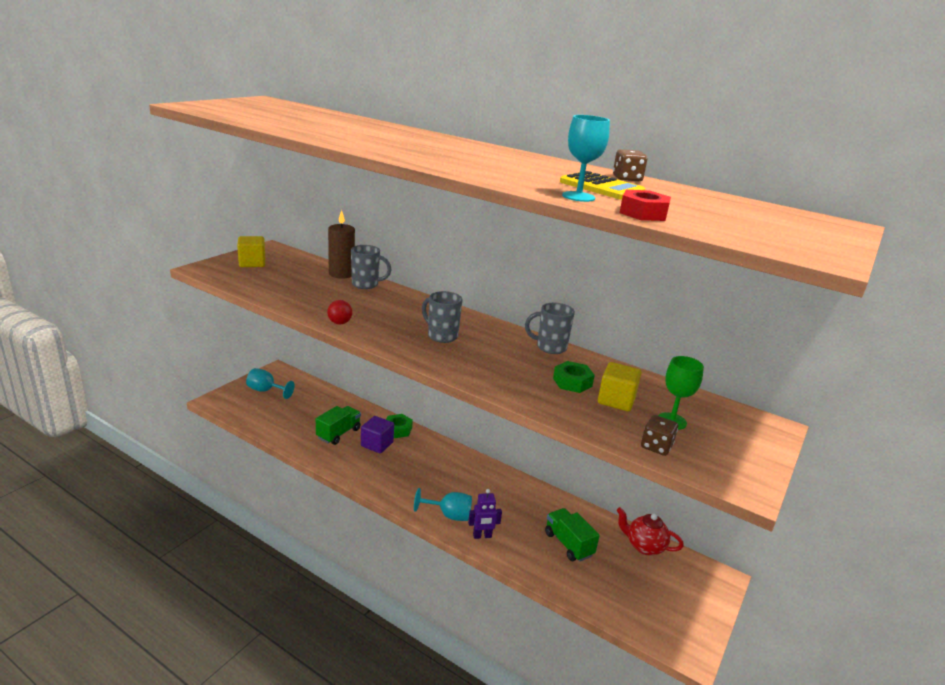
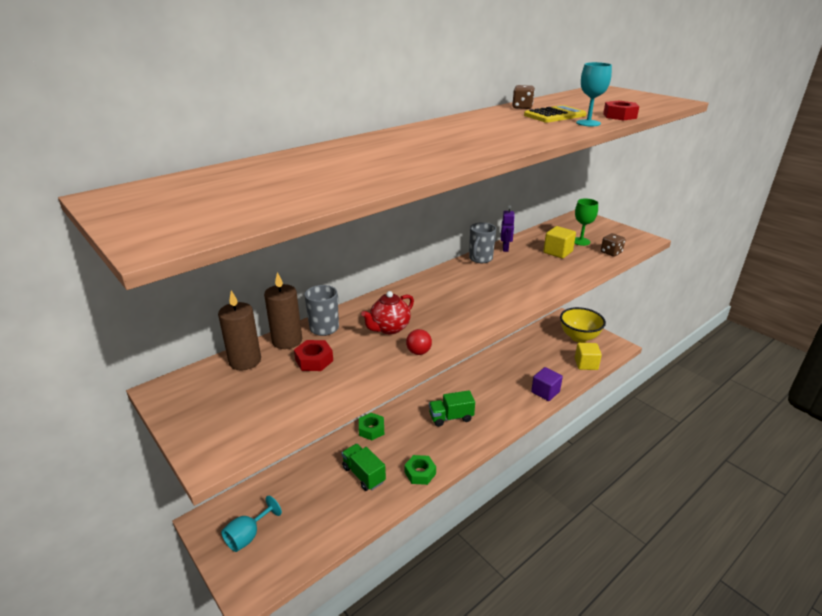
camera: 70 degrees left, 5 degrees up
yellow cube [237,236,265,267] -> yellow cube moved to [575,343,602,370]
purple cube [361,416,394,453] -> purple cube moved to [531,367,563,401]
turquoise goblet [414,488,472,521] -> none
grey mug [422,291,463,343] -> none
purple robot [468,489,502,539] -> purple robot moved to [501,205,515,252]
green truck [545,508,600,562] -> green truck moved to [429,390,475,427]
green nut [553,361,595,393] -> green nut moved to [405,455,436,485]
red teapot [617,507,684,555] -> red teapot moved to [361,291,414,334]
none -> brown candle [218,290,261,370]
none -> red nut [294,340,333,371]
none -> yellow bowl [560,307,606,343]

